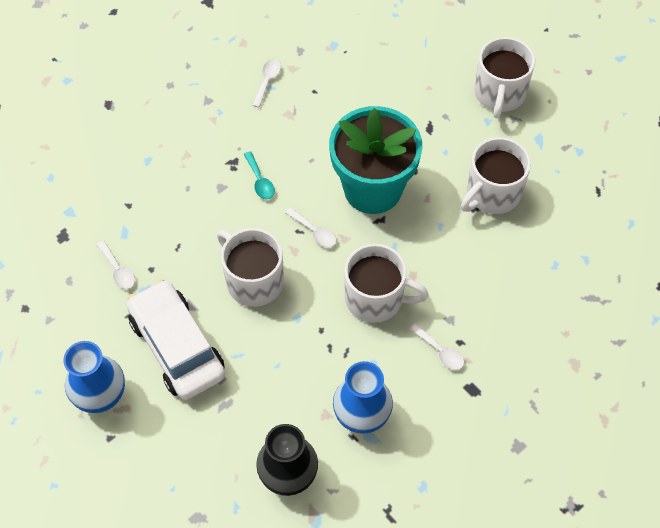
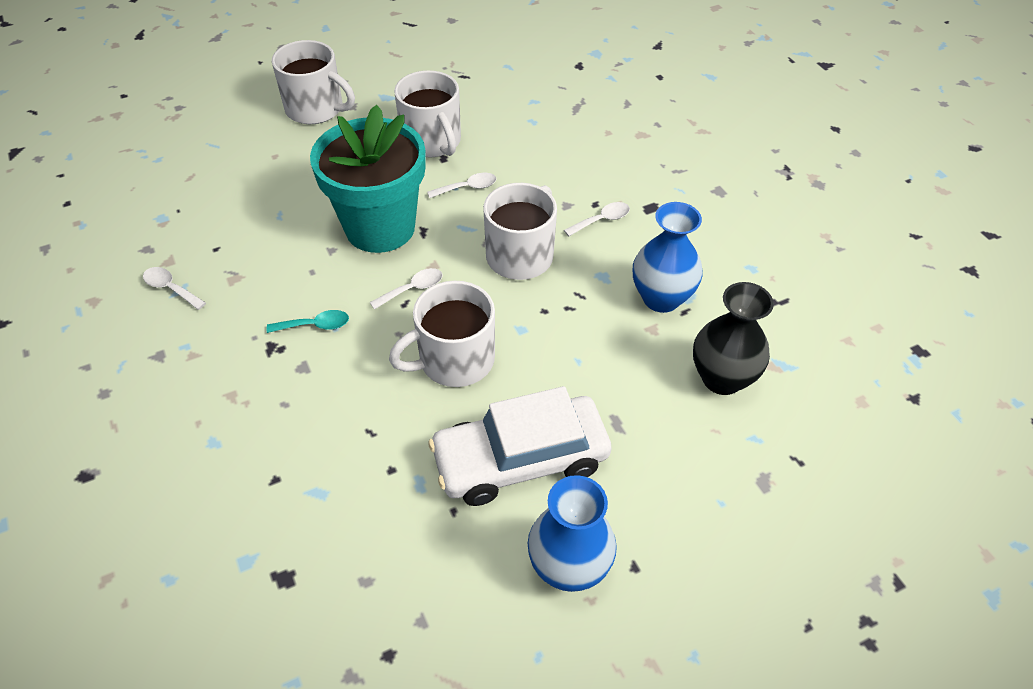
camera: 75 degrees left, 10 degrees down
white spoon [97,241,135,289] -> white spoon moved to [427,173,497,198]

